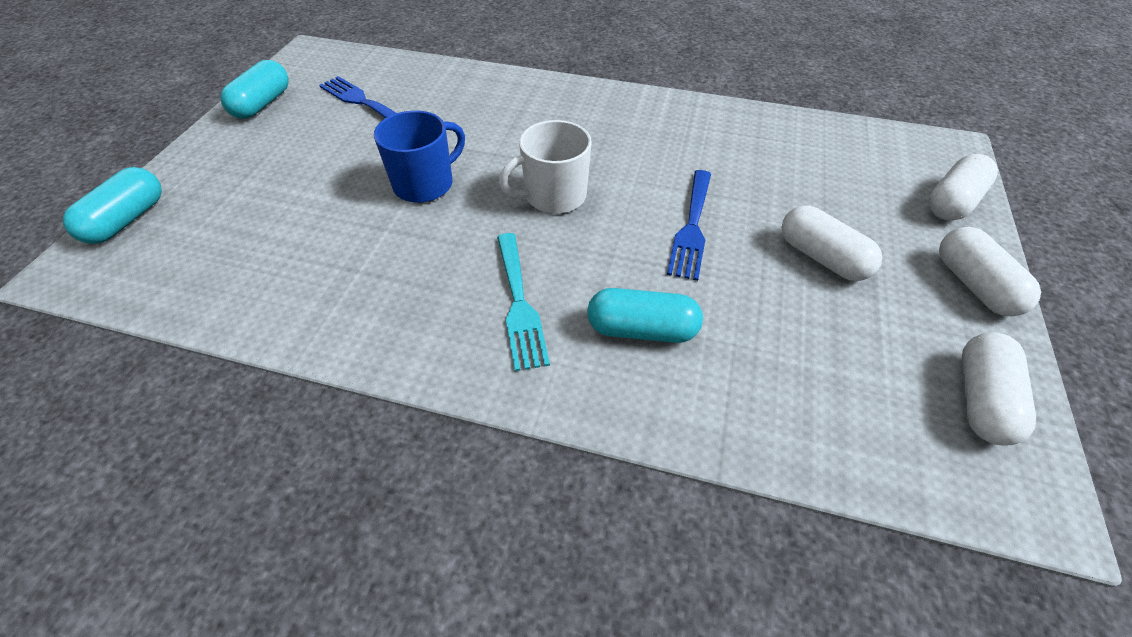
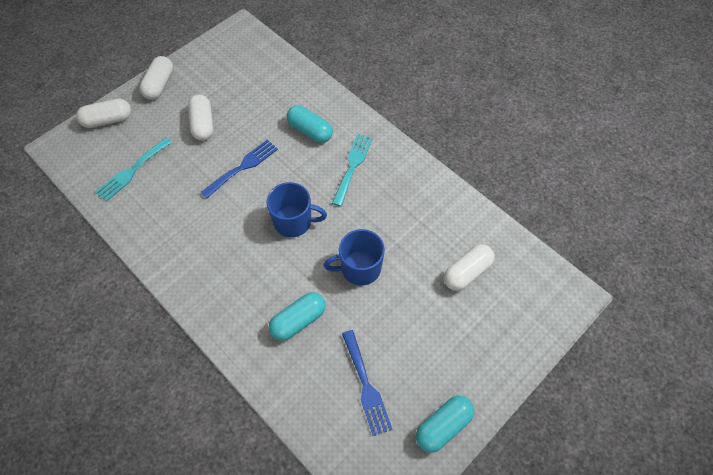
camera: 150 degrees left, 10 degrees up
turquoise capsule [63,167,162,244] -> turquoise capsule moved to [269,292,326,341]
white mug [499,120,592,214] -> blue mug [266,182,327,237]
white capsule [962,332,1036,446] -> white capsule moved to [444,244,495,291]
none -> turquoise fork [95,137,172,202]

